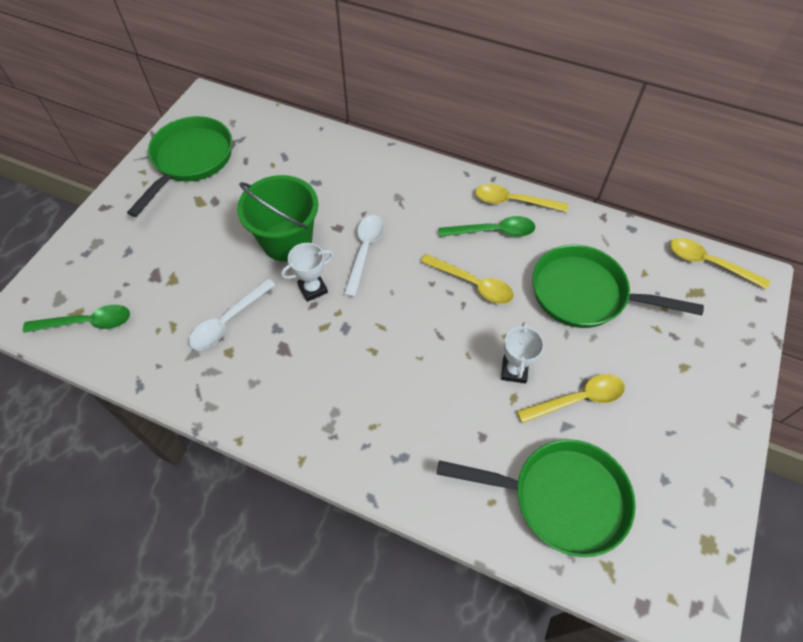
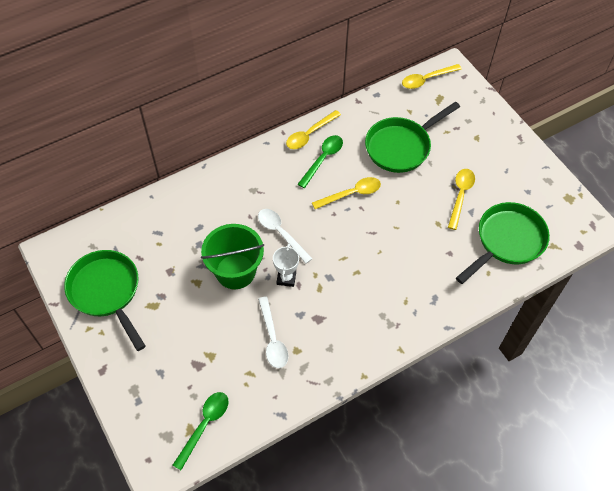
camera: 55 degrees left, 0 degrees up
white trophy [501,322,544,384] -> none

